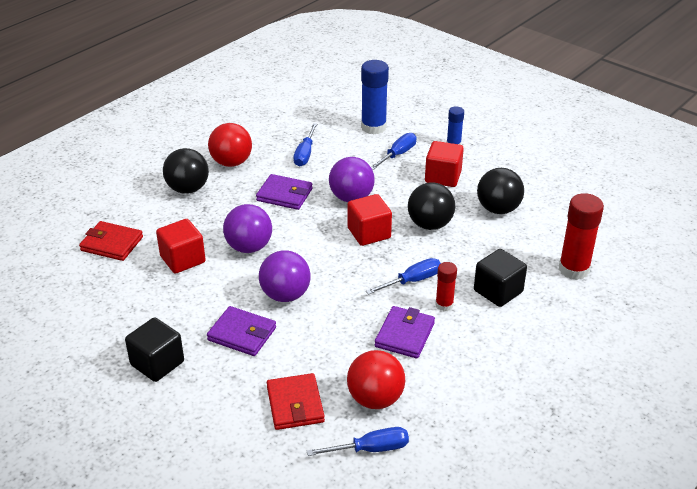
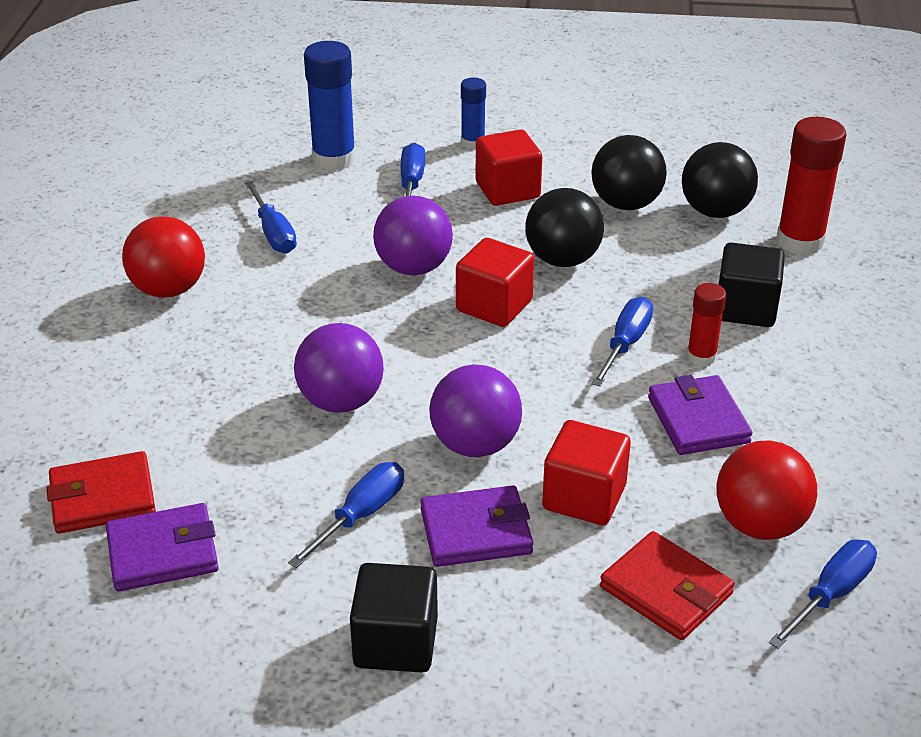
camera: 35 degrees left, 0 degrees up
red cube [156,219,206,274] -> red cube moved to [542,420,631,526]
black ball [163,148,209,194] -> black ball moved to [682,142,758,218]
purple wallet [256,174,313,210] -> purple wallet moved to [106,503,219,592]
none -> blue screwdriver [288,462,404,568]

